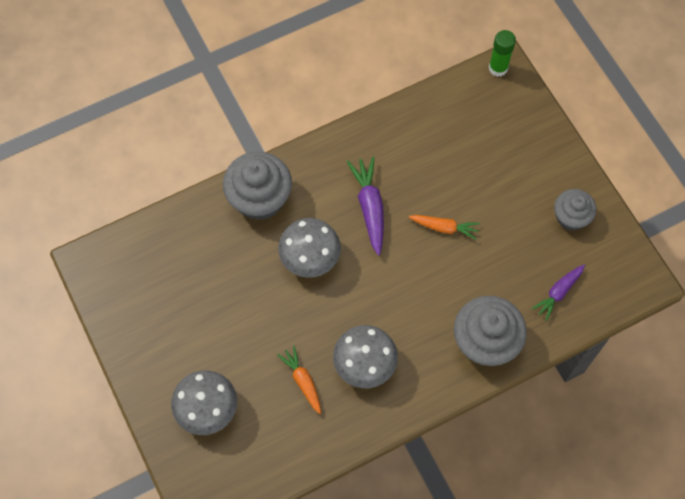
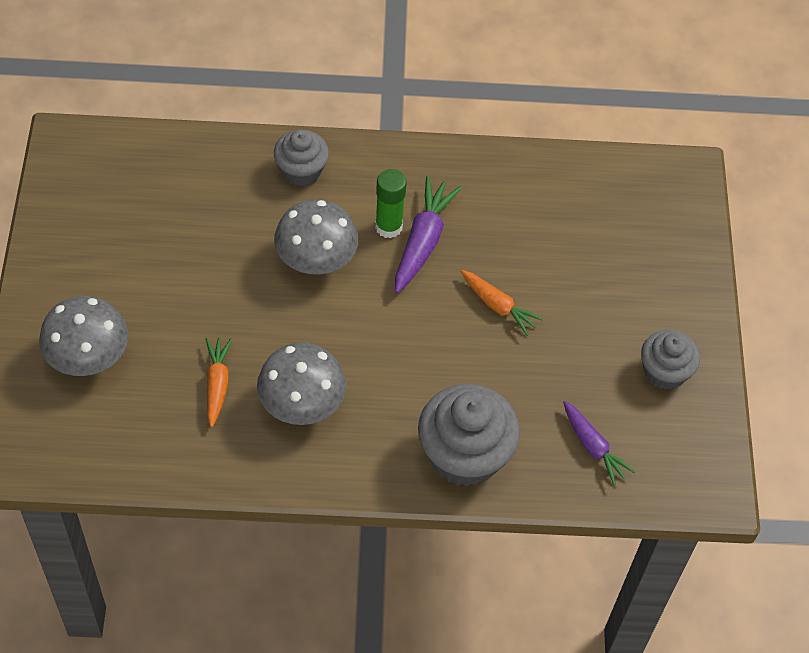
camera: 25 degrees right, 10 degrees down
grey cupcake [223,152,292,220] -> grey cupcake [274,130,329,186], size x0.61
green glue stick [489,30,516,77] -> green glue stick moved to [375,169,407,239]
purple carrot [532,265,585,321] -> purple carrot turned 105 degrees counterclockwise [563,401,635,486]

